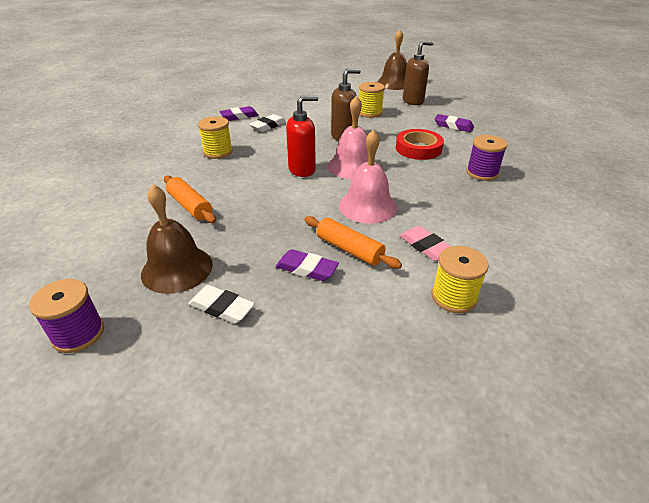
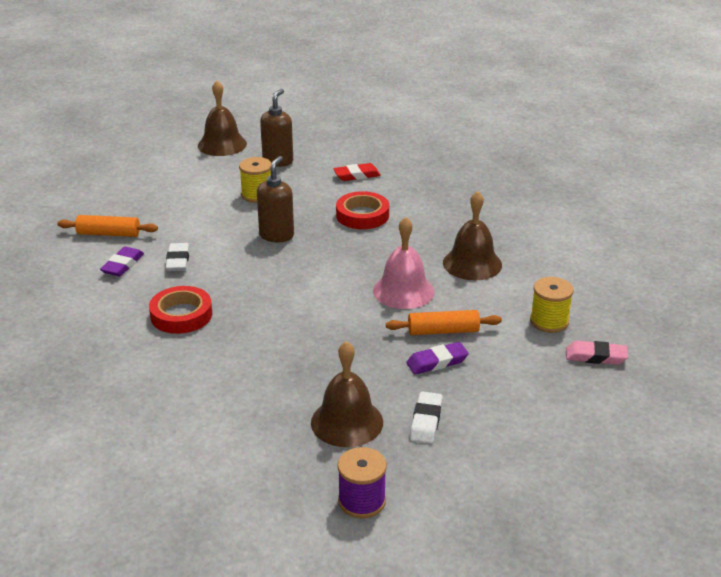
camera: 45 degrees left, 5 degrees down
orange rolling pin [164,175,216,223] -> orange rolling pin moved to [57,215,158,237]
white eraser [188,285,255,324] -> white eraser turned 60 degrees counterclockwise [410,391,443,444]
yellow spool [198,116,233,159] -> red tape [149,286,212,334]
red soap dispenser [286,96,318,177] -> none
pink bell [328,96,375,179] -> none
pink eraser [399,226,451,261] -> pink eraser moved to [566,341,628,365]
purple eraser [434,114,474,132] -> red eraser [333,163,381,181]
purple spool [467,135,507,181] -> none
none -> brown bell [443,191,502,280]

